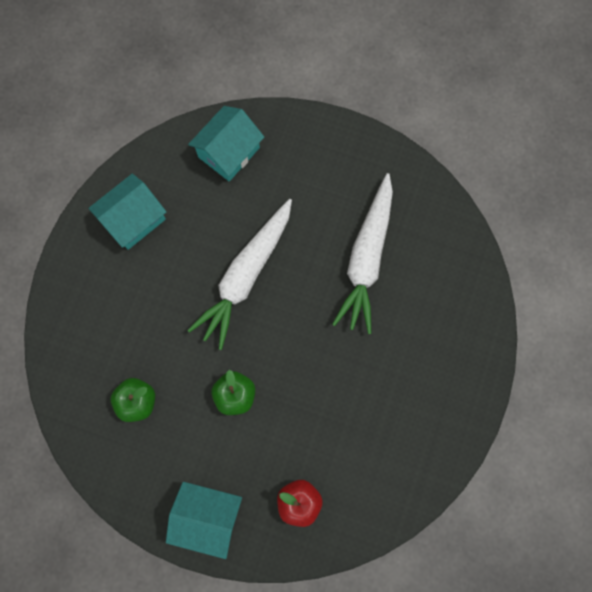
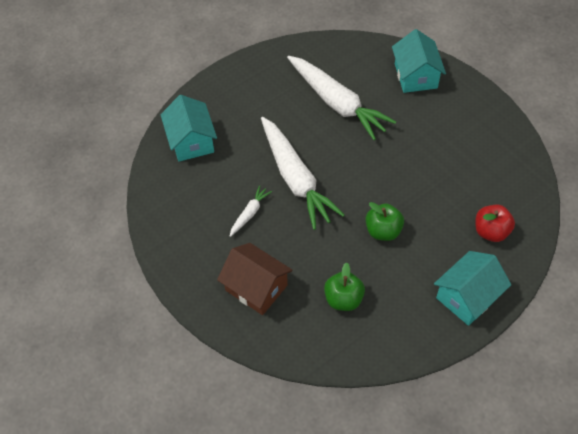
camera: 55 degrees left, 20 degrees down
turquoise house [88,174,166,250] -> turquoise house moved to [392,29,446,93]
none -> brown house [217,243,293,315]
none -> white carrot [230,185,272,237]

